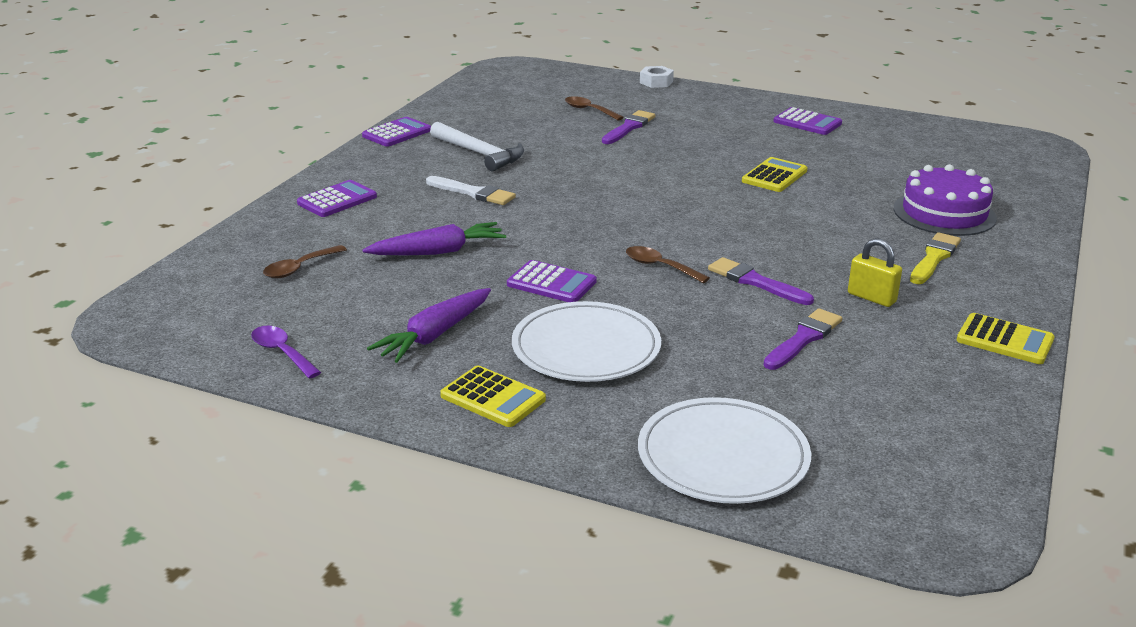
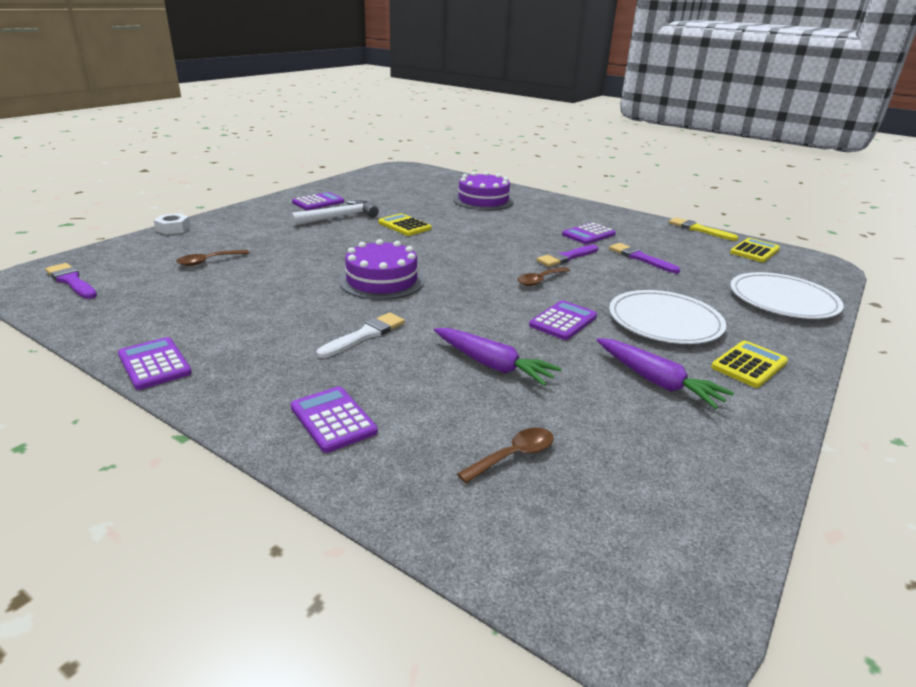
camera: 80 degrees left, 0 degrees up
purple spoon [251,326,321,379] -> none
brown spoon [263,245,347,278] -> brown spoon turned 90 degrees counterclockwise [457,428,554,483]
purple carrot [362,222,506,256] -> purple carrot turned 135 degrees clockwise [434,328,562,386]
white hammer [430,122,524,172] -> white hammer moved to [290,200,379,226]
purple brush [602,110,655,144] -> purple brush moved to [45,263,97,299]
yellow padlock [848,238,902,307] -> purple calculator [562,222,616,244]
yellow brush [910,232,961,284] -> yellow brush moved to [669,217,738,241]
yellow calculator [956,313,1055,364] -> yellow calculator moved to [730,238,780,262]
none -> purple cake [339,239,424,300]

